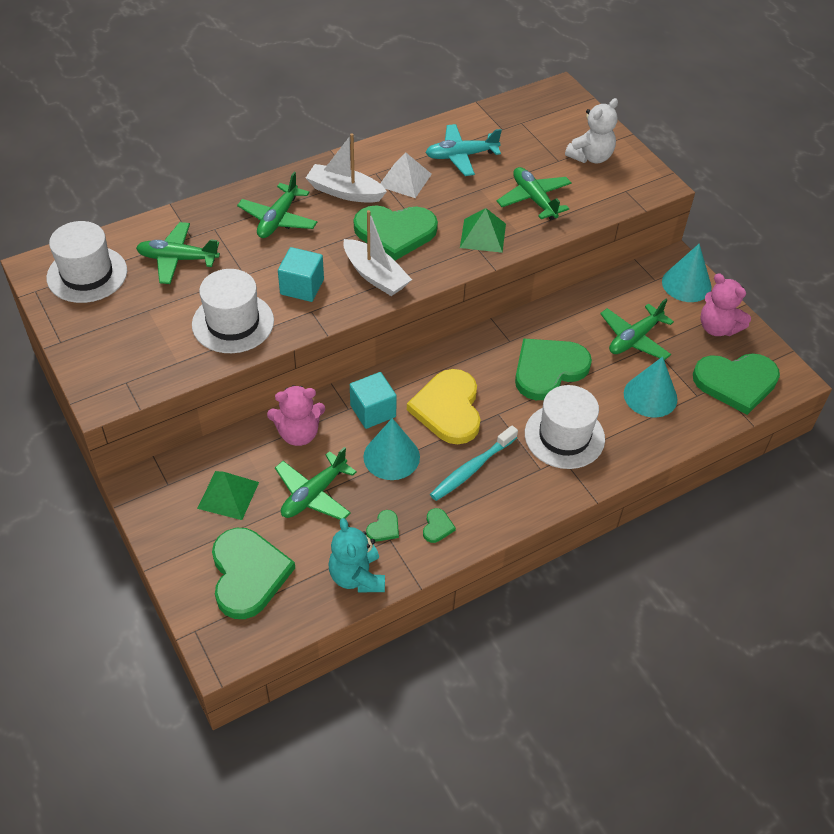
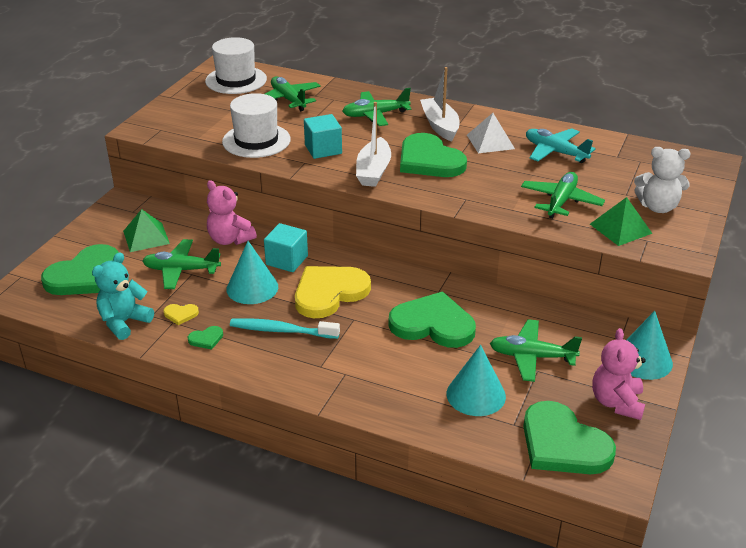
camera: 55 degrees right, 15 degrees down
green heart [366,510,399,542] -> yellow heart [163,304,199,325]
green pyramid [460,208,506,253] -> green pyramid moved to [590,197,652,246]
white hat [525,385,605,469] -> none

